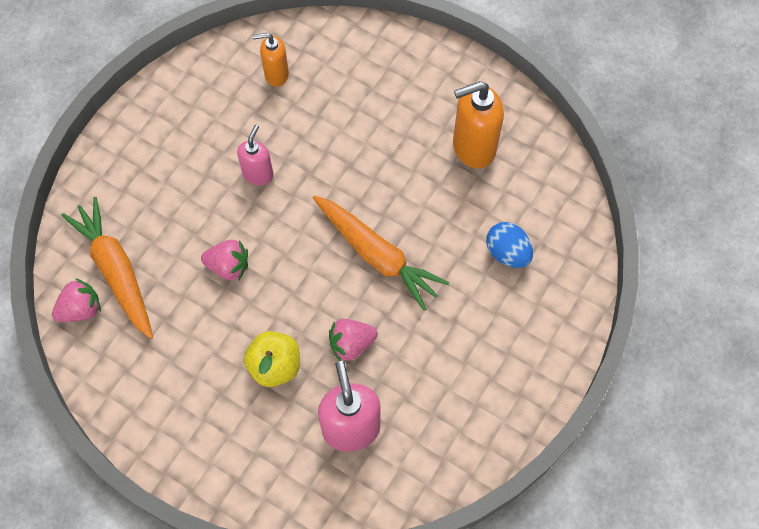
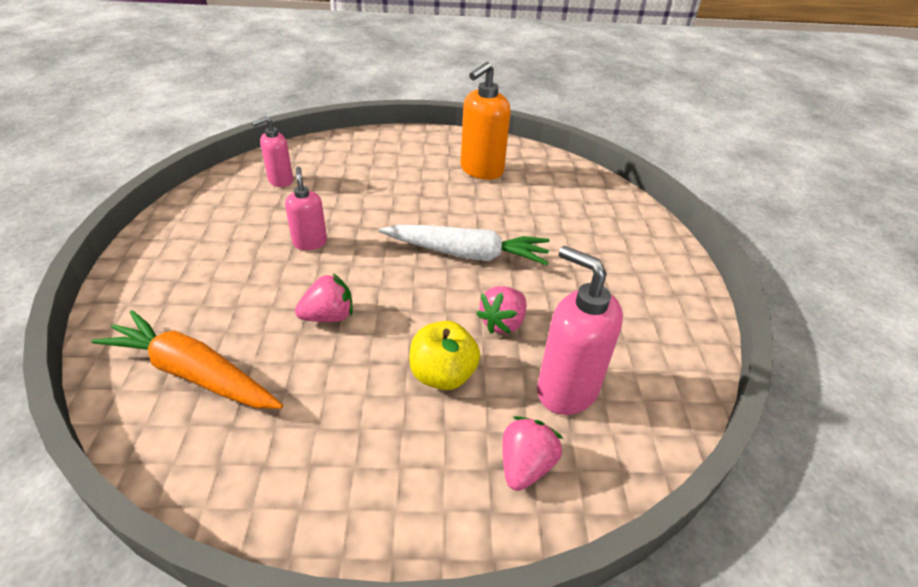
camera: 35 degrees left, 25 degrees down
pink strawberry [52,278,101,322] -> pink strawberry moved to [502,416,563,491]
orange soap dispenser [253,33,289,87] -> pink soap dispenser [251,116,293,187]
orange carrot [313,196,449,311] -> white carrot [379,225,550,265]
blue egg [486,222,533,268] -> none

